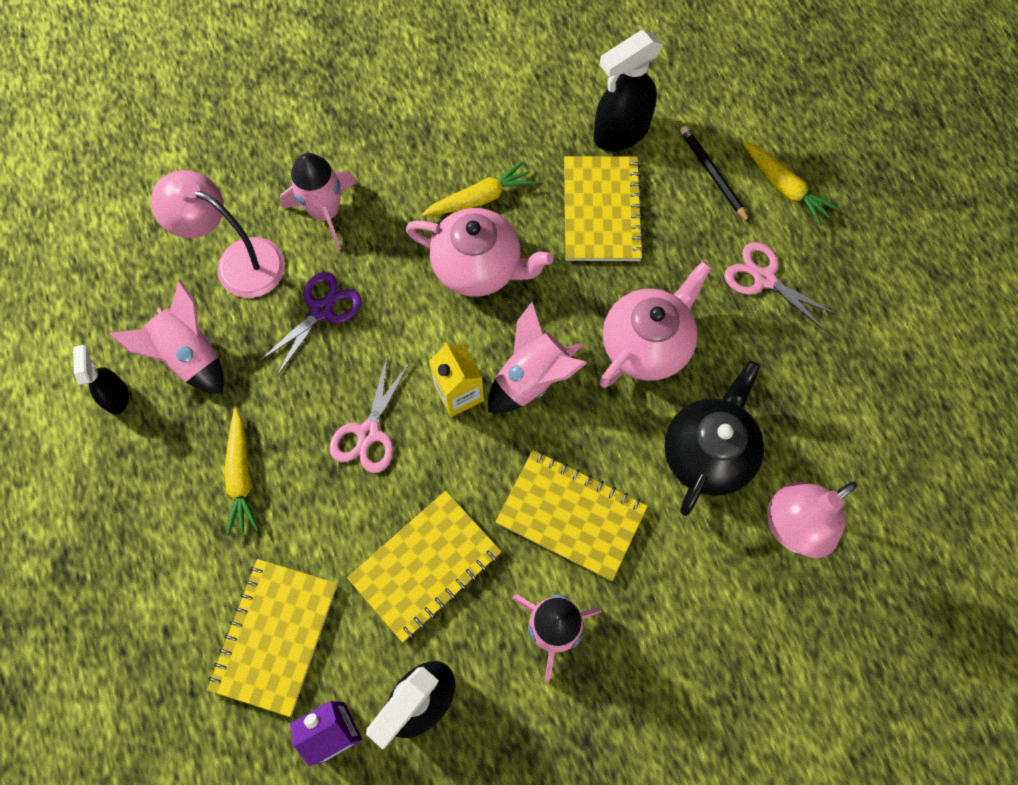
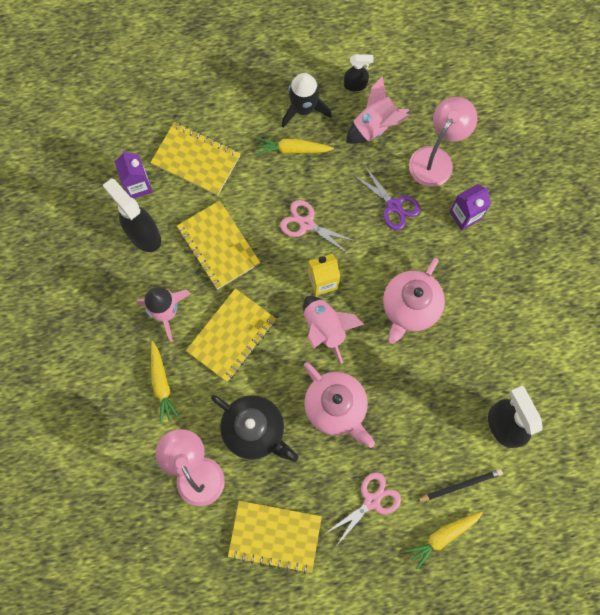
camera: 100 degrees right, 5 degrees up
pink rocket [280,153,356,250] -> purple carton [449,184,491,231]
yellow carrot [422,161,535,216] -> yellow carrot moved to [151,341,180,424]
yellow notebook [564,156,644,261] -> yellow notebook moved to [228,501,322,574]
none -> black rocket [282,73,332,128]

